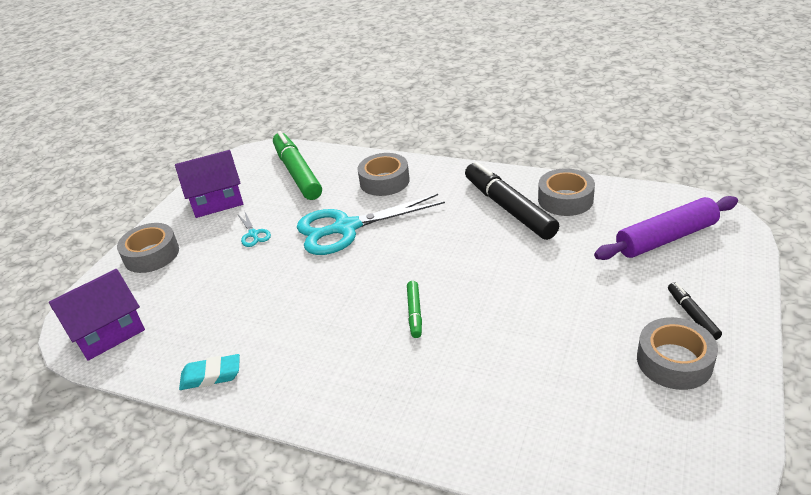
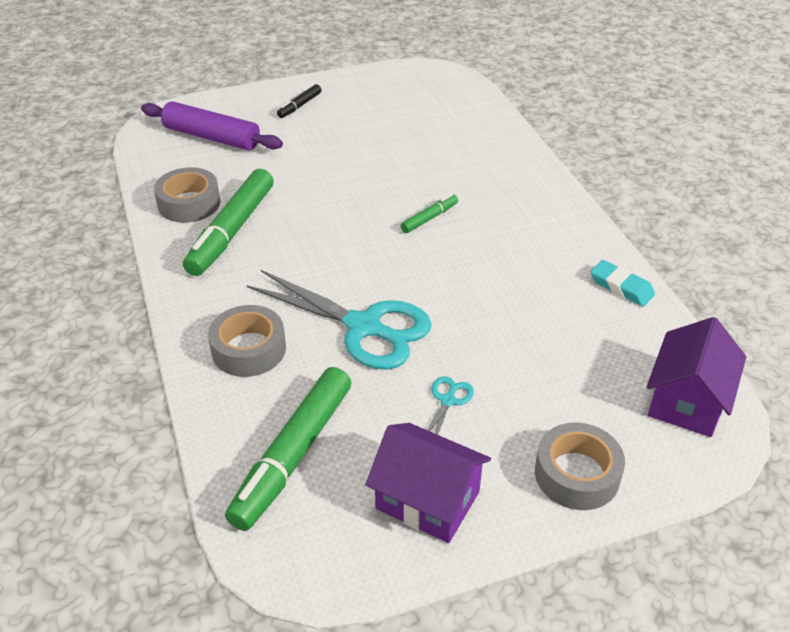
camera: 135 degrees left, 5 degrees up
purple house [49,269,145,361] -> purple house turned 75 degrees counterclockwise [646,317,746,437]
black marker [465,162,559,240] -> green marker [183,169,274,276]
grey tape [637,317,718,390] -> none

